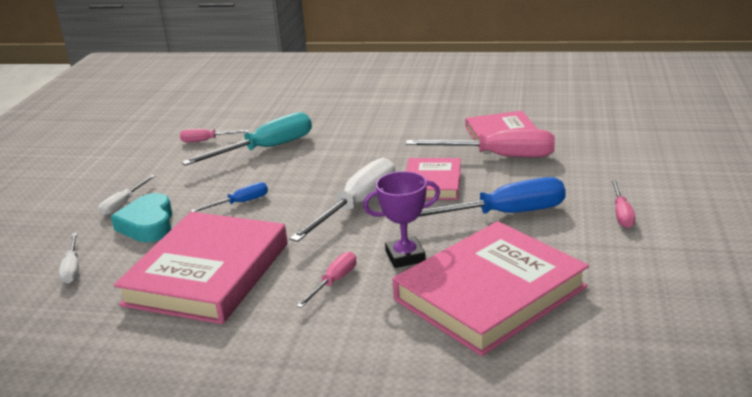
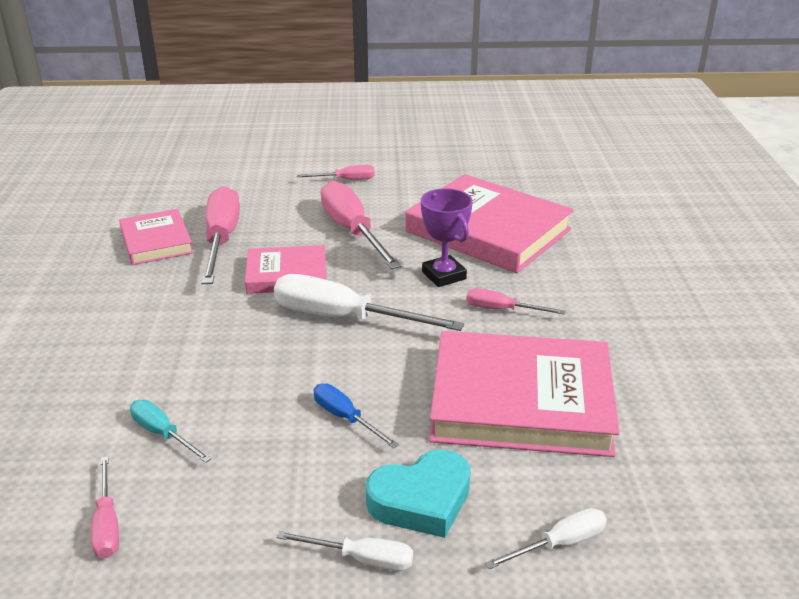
camera: 105 degrees left, 5 degrees up
turquoise screwdriver [182,112,312,166] -> turquoise screwdriver [130,400,211,463], size x0.51
blue screwdriver [419,177,566,217] -> pink screwdriver [321,181,401,269]

